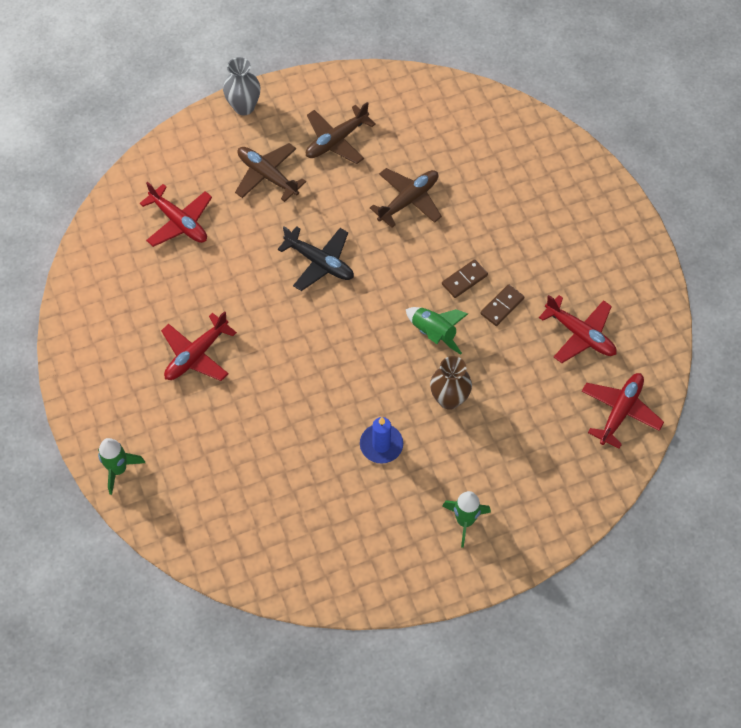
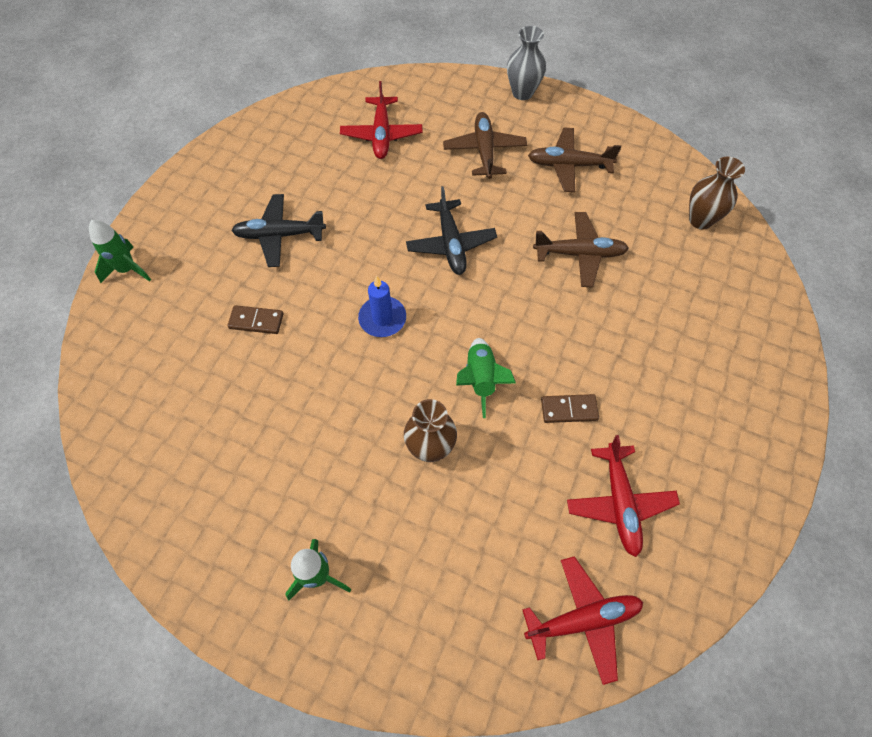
camera: 45 degrees right, 0 degrees up
red plane [161,311,237,381] -> black plane [231,194,326,267]
blue candle [360,417,403,463] -> blue candle moved to [358,276,406,337]
brown domino [442,259,488,298] -> brown domino moved to [228,305,283,334]
none -> brown vase [689,157,745,229]

